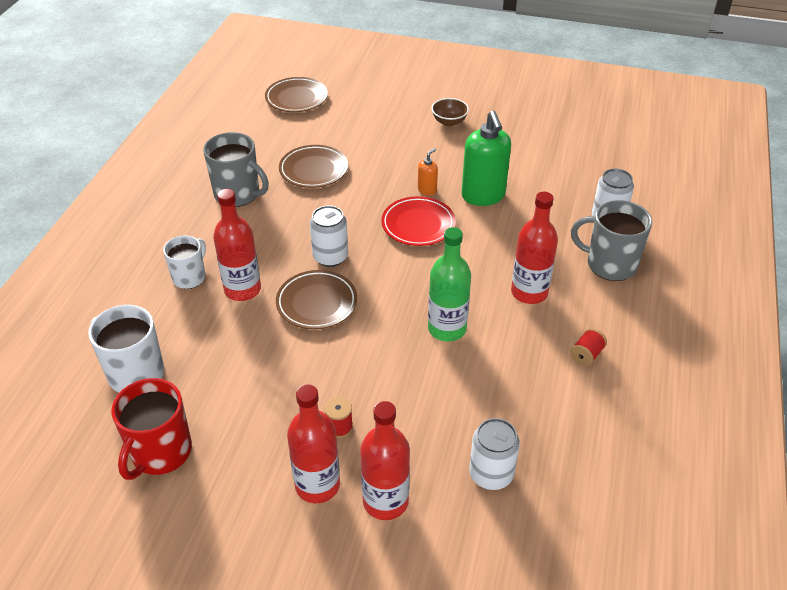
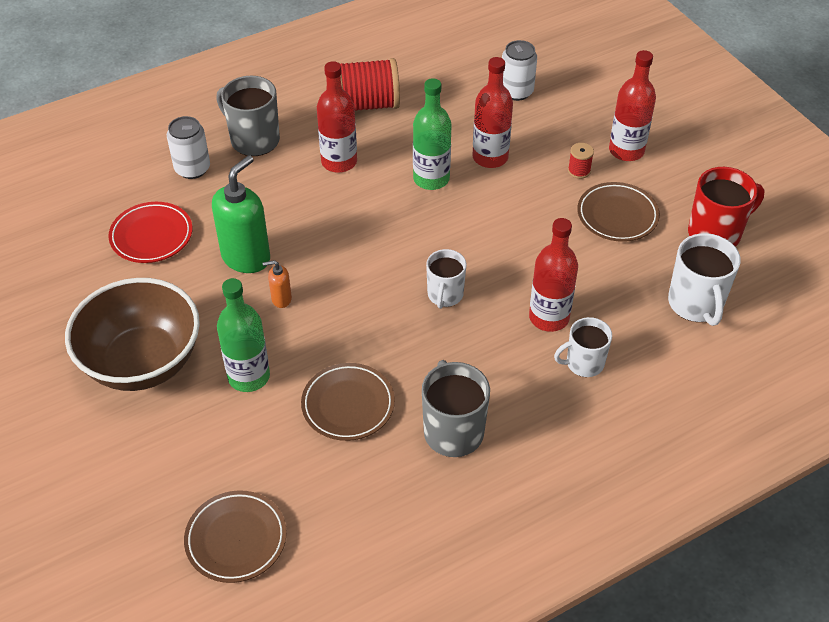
camera: 135 degrees left, 5 degrees up
brown plate [276,270,357,329] -> brown plate moved to [577,182,660,242]
white can [310,205,348,267] -> white mug [426,249,467,309]
red bottle [360,401,410,520] -> red bottle moved to [472,57,513,168]
red plate [381,196,456,246] -> red plate moved to [108,202,192,263]
brown bowl [431,98,469,126] -> brown bowl [65,278,200,391], size x2.47
red spool [570,328,607,366] -> red spool [339,58,400,111], size x2.27
grey mug [571,200,652,281] -> grey mug turned 150 degrees clockwise [217,76,280,156]
none -> green bottle [217,278,270,392]

